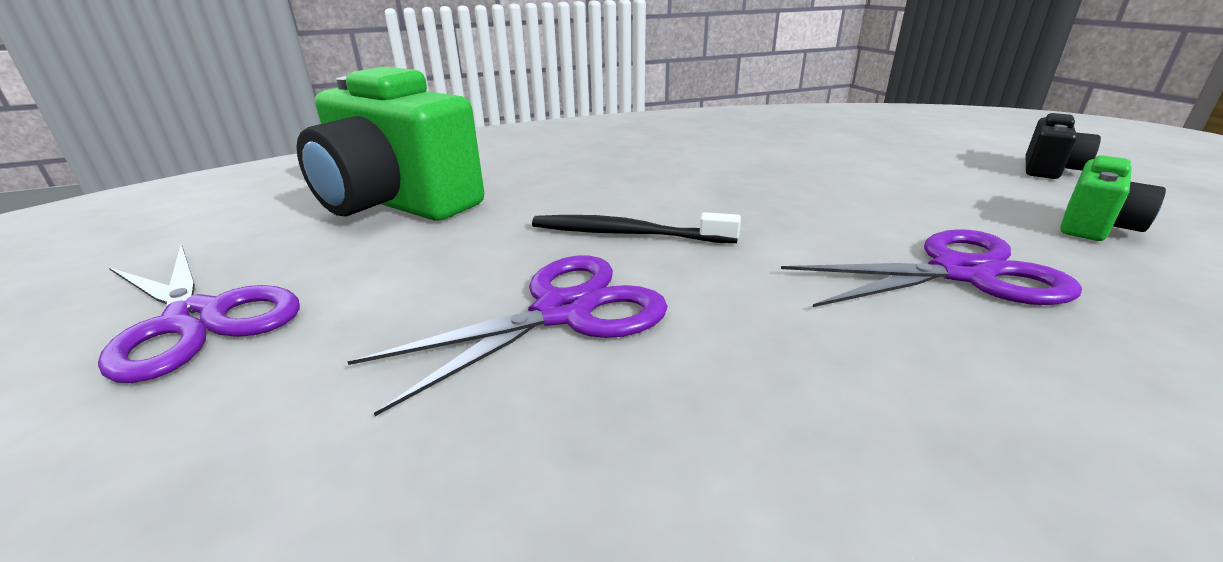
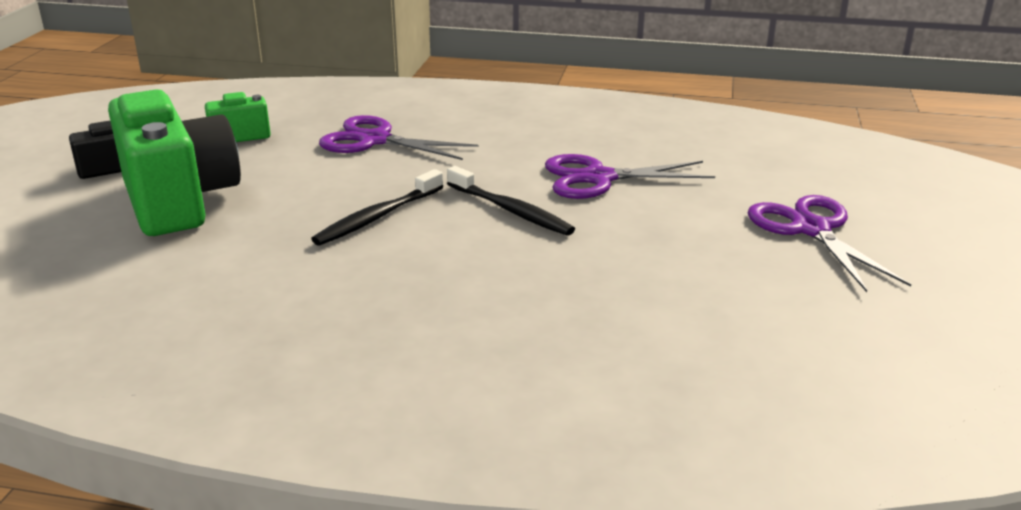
camera: 150 degrees left, 0 degrees up
green camera [297,67,484,221] -> green camera moved to [108,89,241,236]
none -> black toothbrush [311,169,444,246]

